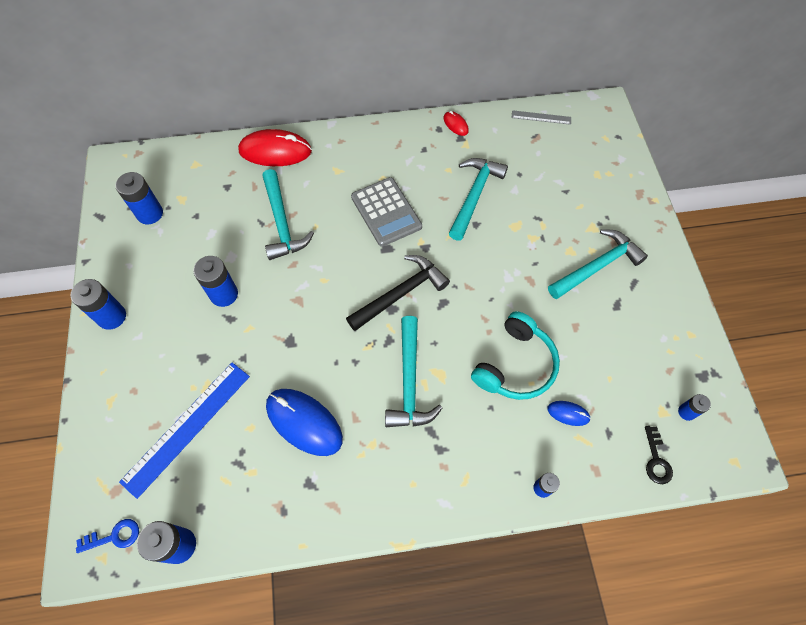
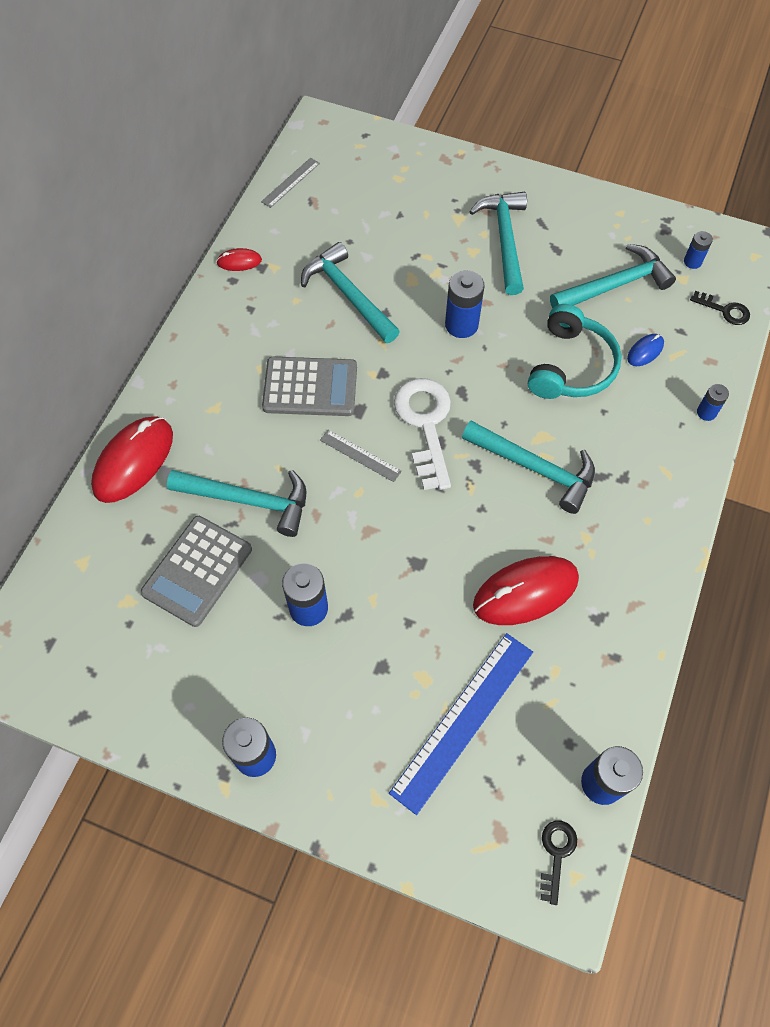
camera: 60 degrees left, 0 degrees up
blue key [76,519,139,553] -> black key [540,821,577,905]
blue battery [116,172,163,224] -> blue battery moved to [445,270,484,338]
blue ruler [119,363,250,499] -> blue ruler turned 60 degrees clockwise [389,633,533,815]
blue mouse [266,389,343,456] -> red mouse [473,556,579,625]
black hammer [346,255,450,331] -> white key [394,378,451,490]
turquoise headphones [471,311,560,400] -> turquoise headphones turned 45 degrees clockwise [528,304,621,399]
none -> grey calculator [140,516,252,627]
none -> grey ruler [320,430,402,482]
none -> turquoise hammer [550,244,676,308]

